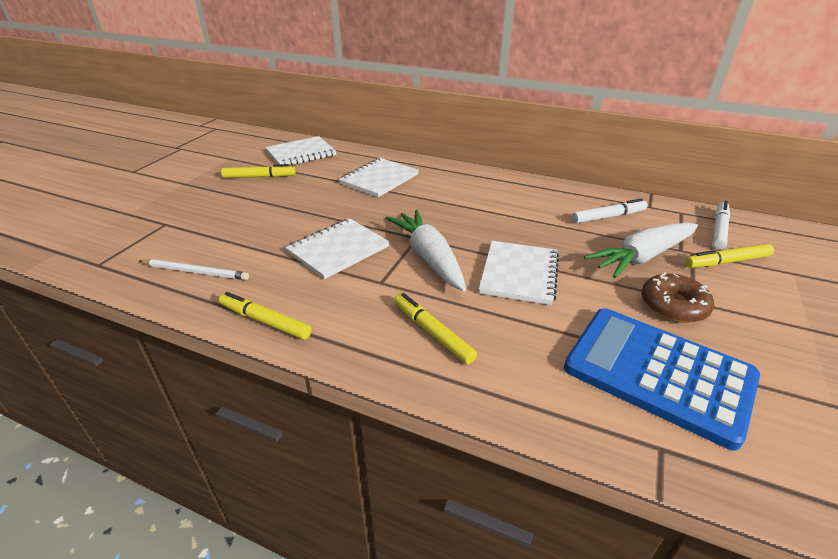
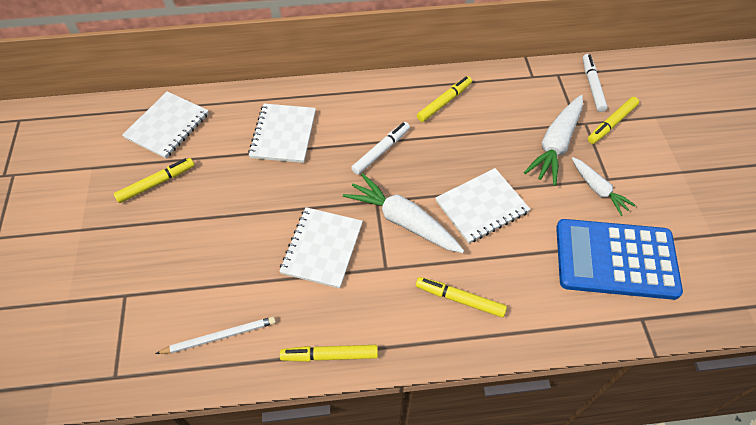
camera: 30 degrees left, 20 degrees up
white notebook [479,241,559,305] -> white notebook turned 75 degrees clockwise [435,168,530,244]
white marker [572,199,647,223] -> white marker moved to [351,122,410,175]
brown donut [641,272,714,323] -> white carrot [572,157,636,216]
none -> yellow marker [417,76,472,122]

